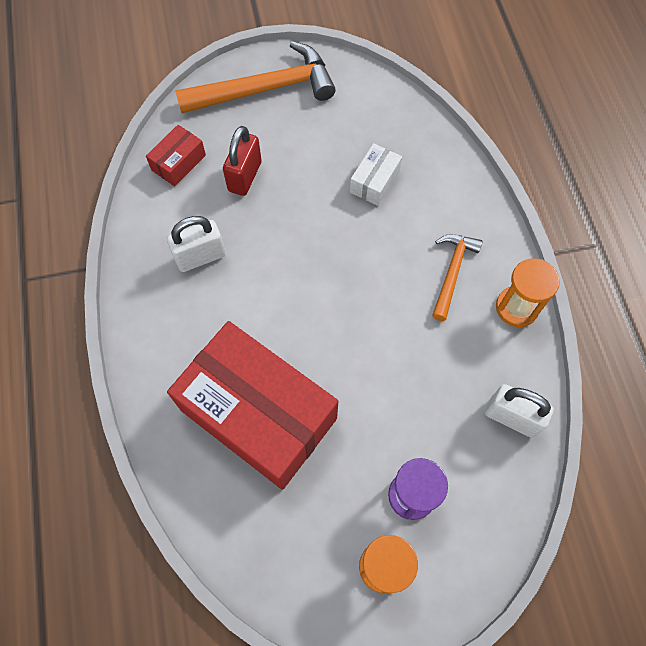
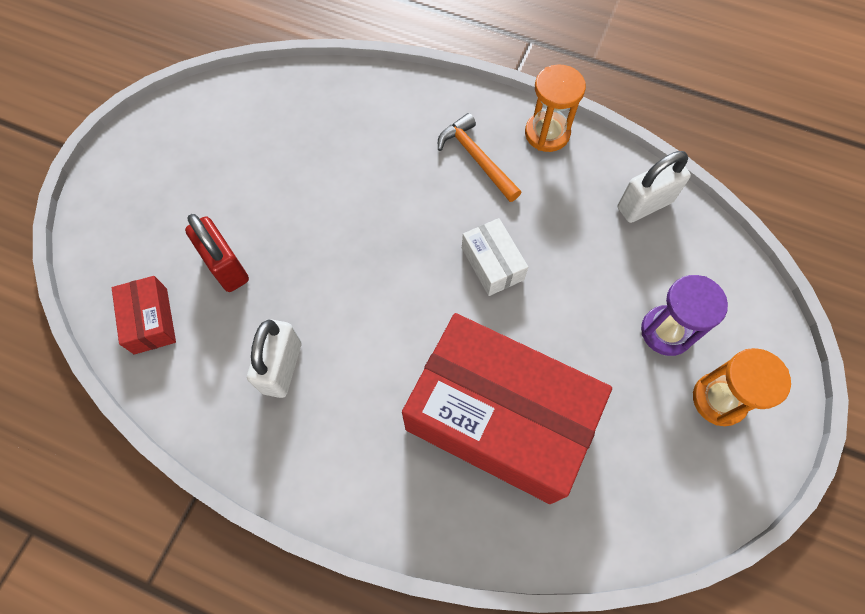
camera: 55 degrees left, 0 degrees up
red box [167,321,338,490] -> red box turned 45 degrees clockwise [402,313,612,504]
orange hammer [175,41,336,113] -> none
white box [350,143,402,206] -> white box moved to [462,218,528,296]

